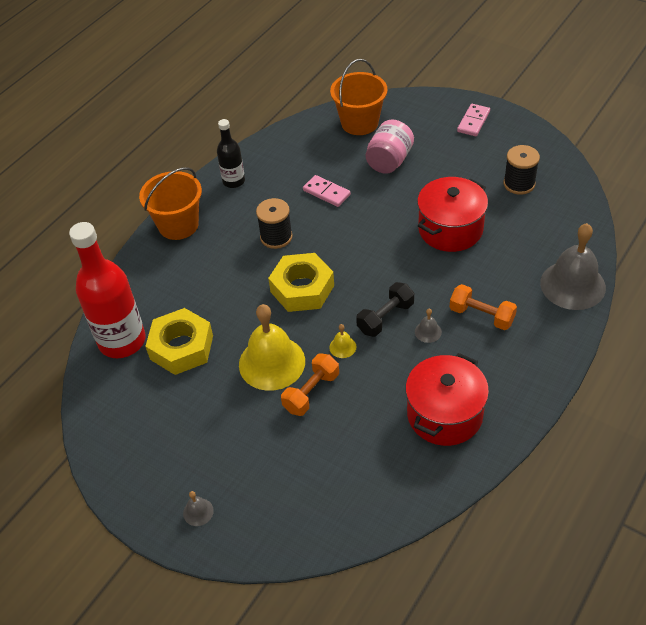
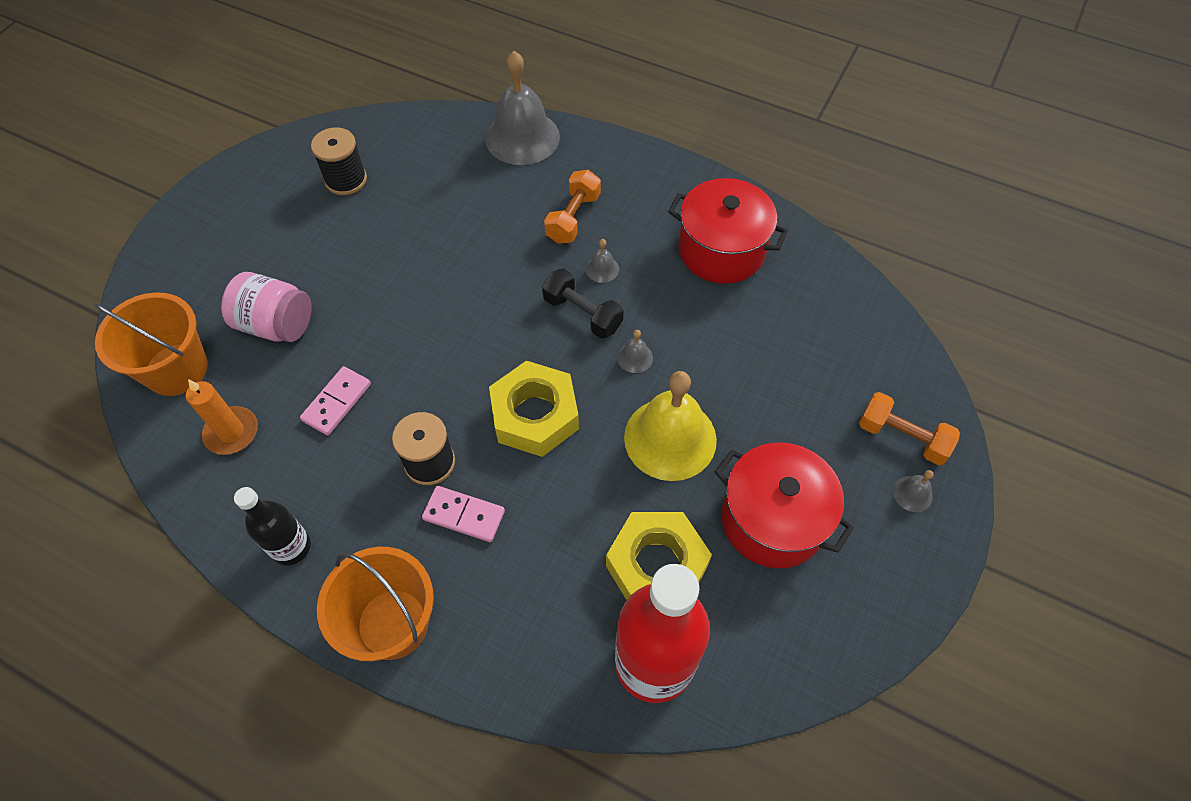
camera: 100 degrees left, 10 degrees up
orange dumbbell [281,353,339,416] -> orange dumbbell moved to [859,392,960,465]
yellow bell [329,324,356,358] -> grey bell [617,330,653,373]
red pot [417,177,488,252] -> red pot moved to [715,442,854,568]
pink domino [457,104,490,136] -> pink domino moved to [422,486,505,542]
none -> orange candle [186,379,258,455]

